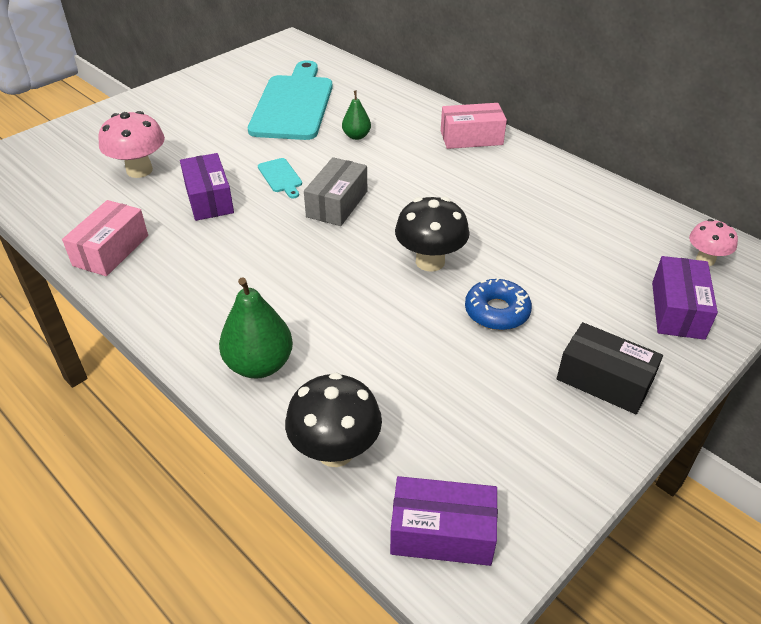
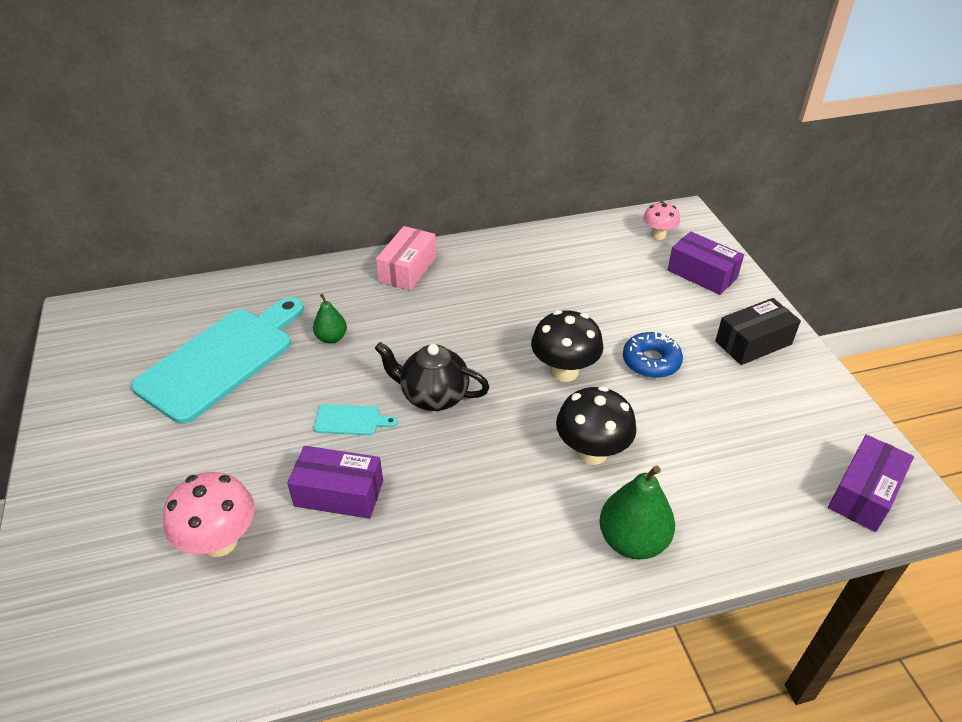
camera: 60 degrees left, 0 degrees up
pink box [62,200,148,276] -> none
turquoise cutting board [248,60,333,140] -> turquoise cutting board turned 90 degrees clockwise [131,297,304,424]
black mushroom [285,373,382,467] -> black mushroom moved to [556,386,637,465]
grey box [304,157,367,226] -> black teapot [375,342,490,411]

